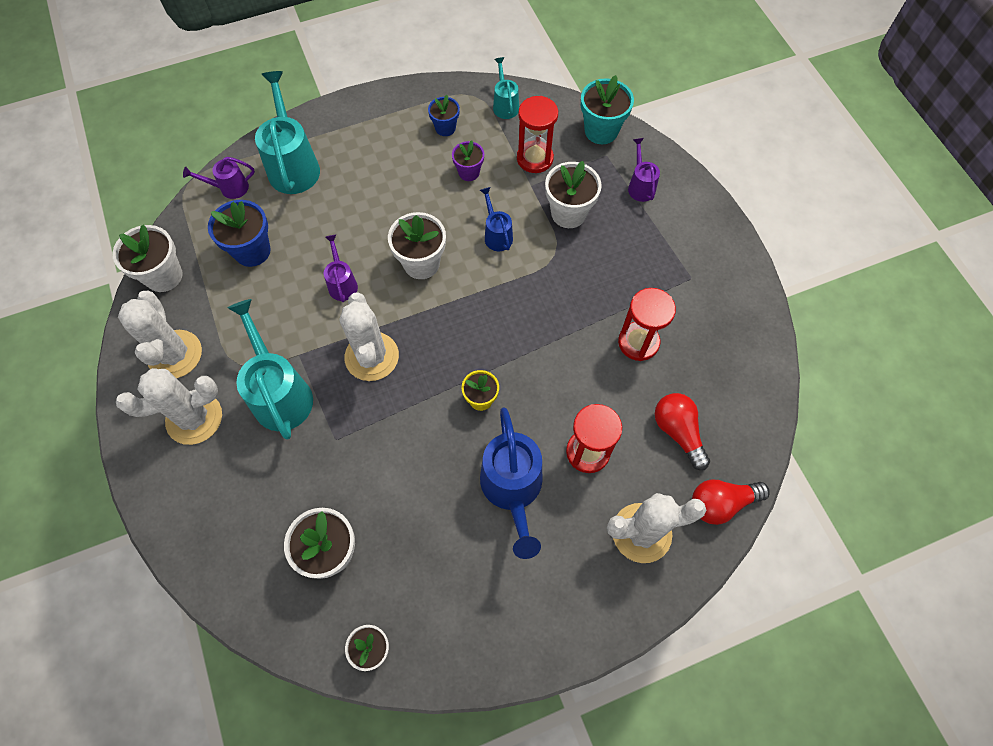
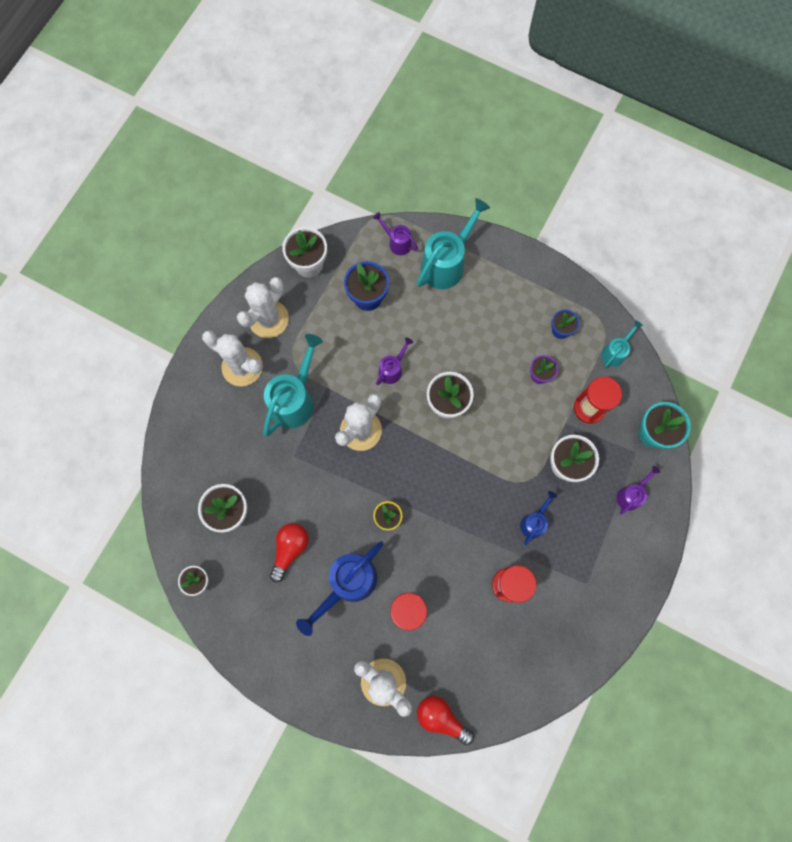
camera: 50 degrees right, 10 degrees up
blue watering can [480,187,513,251] -> blue watering can moved to [520,491,557,545]
red light bulb [655,393,710,470] -> red light bulb moved to [270,523,309,583]

